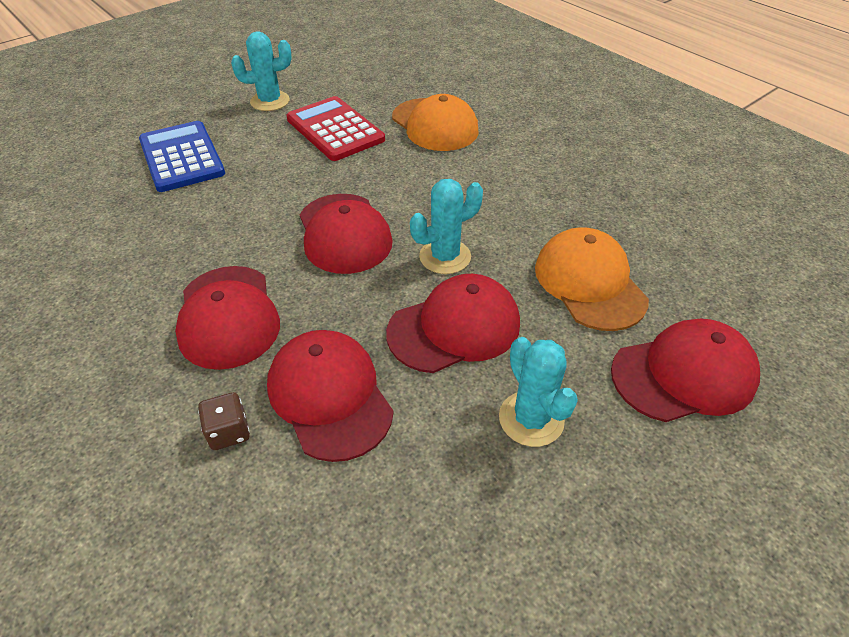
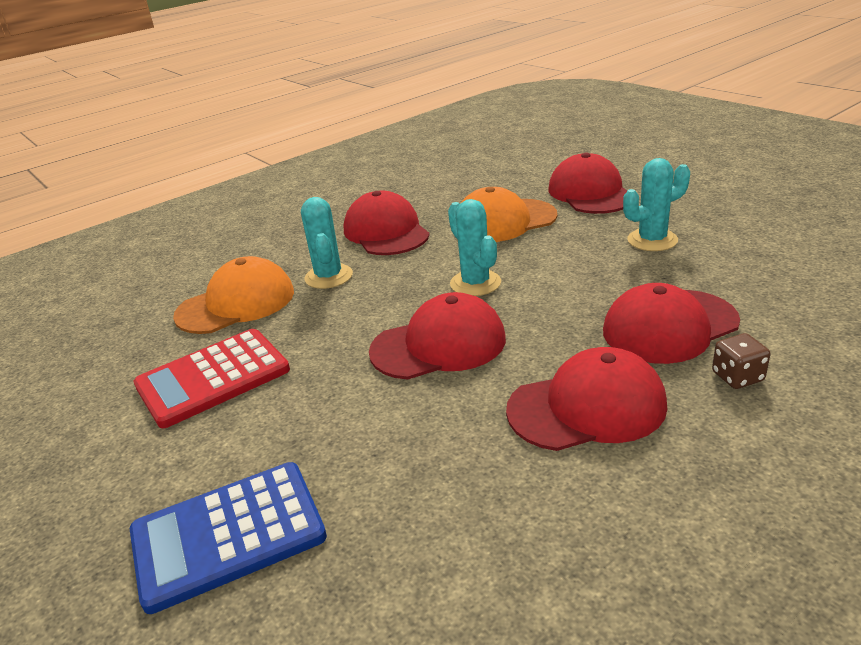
camera: 85 degrees left, 15 degrees down
turquoise cactus [231,31,292,111] -> turquoise cactus moved to [301,197,353,289]
red cap [386,274,520,373] -> red cap moved to [344,191,430,255]

